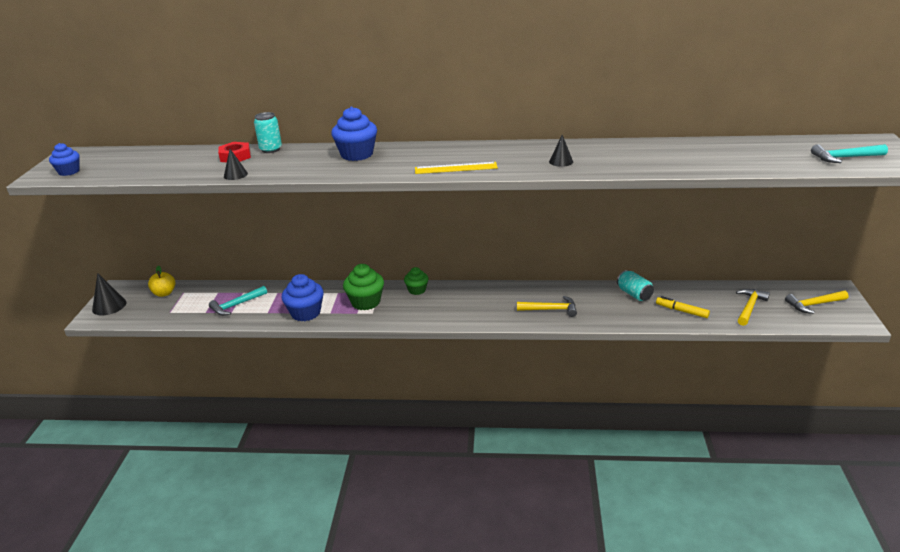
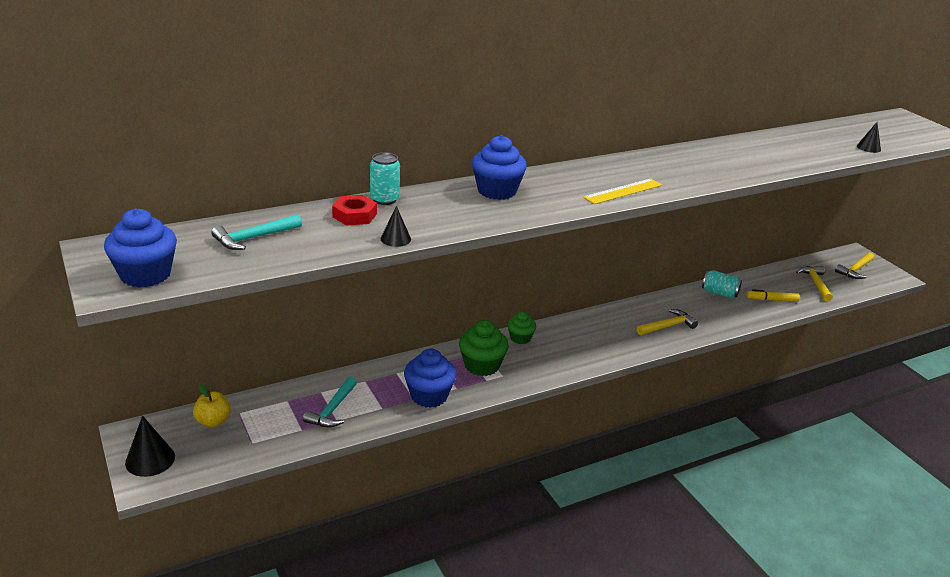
camera: 35 degrees left, 0 degrees up
blue cupcake [49,143,80,176] -> blue cupcake [104,208,177,287], size x1.63
black cone [549,135,573,167] -> black cone moved to [857,122,881,153]
turquoise hammer [811,144,888,163] -> turquoise hammer moved to [211,214,302,250]

